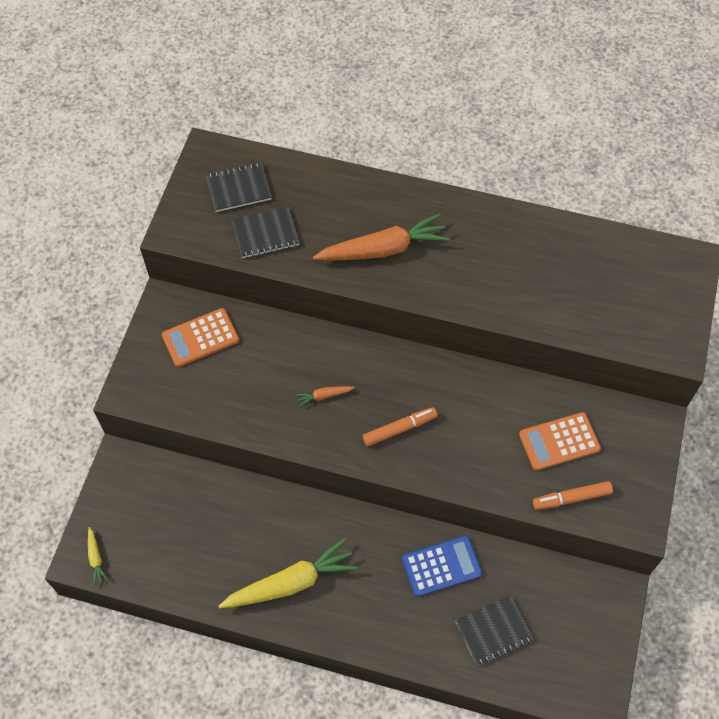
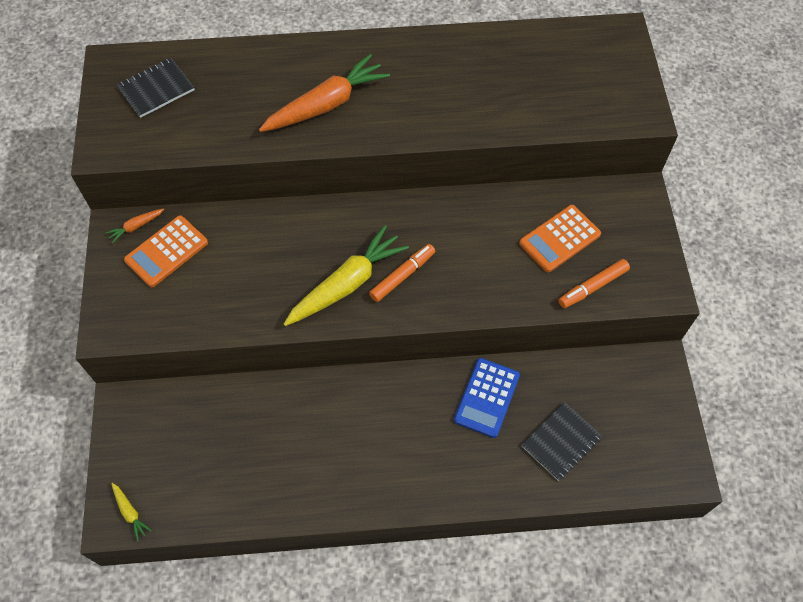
camera: 20 degrees left, 0 degrees up
yellow carrot [219,538,358,609] -> yellow carrot moved to [284,225,409,326]
black notebook [231,207,299,258] -> none
orange carrot [295,386,355,407] -> orange carrot moved to [105,208,164,244]
blue calculator [402,536,482,597] -> blue calculator turned 150 degrees clockwise [454,358,520,438]

